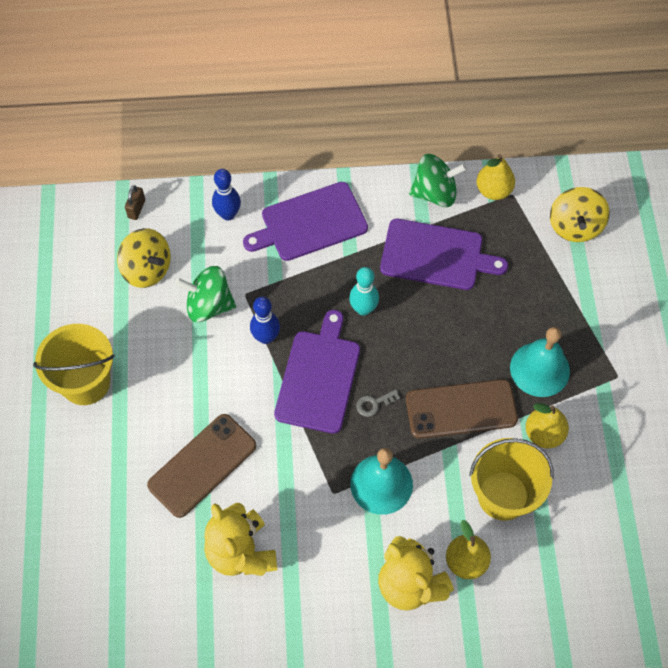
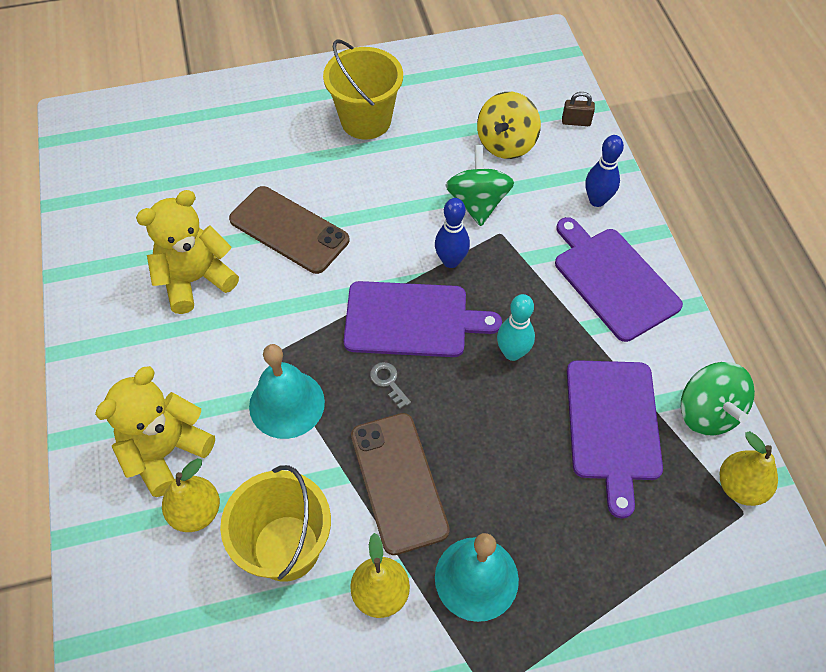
camera: 80 degrees right, 5 degrees down
yellow spinning top [550,187,610,242] -> none

